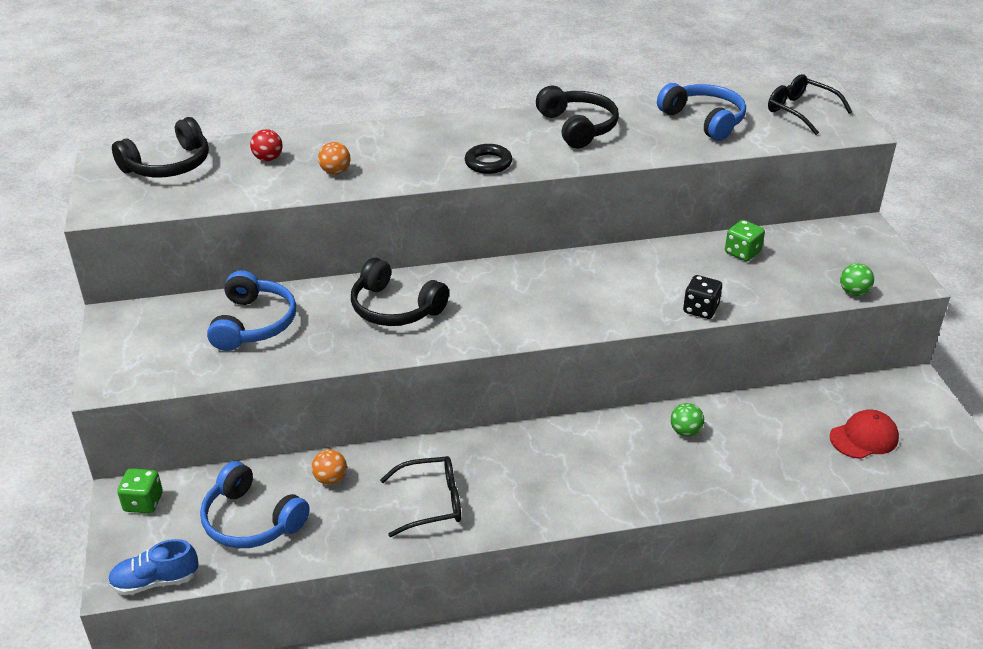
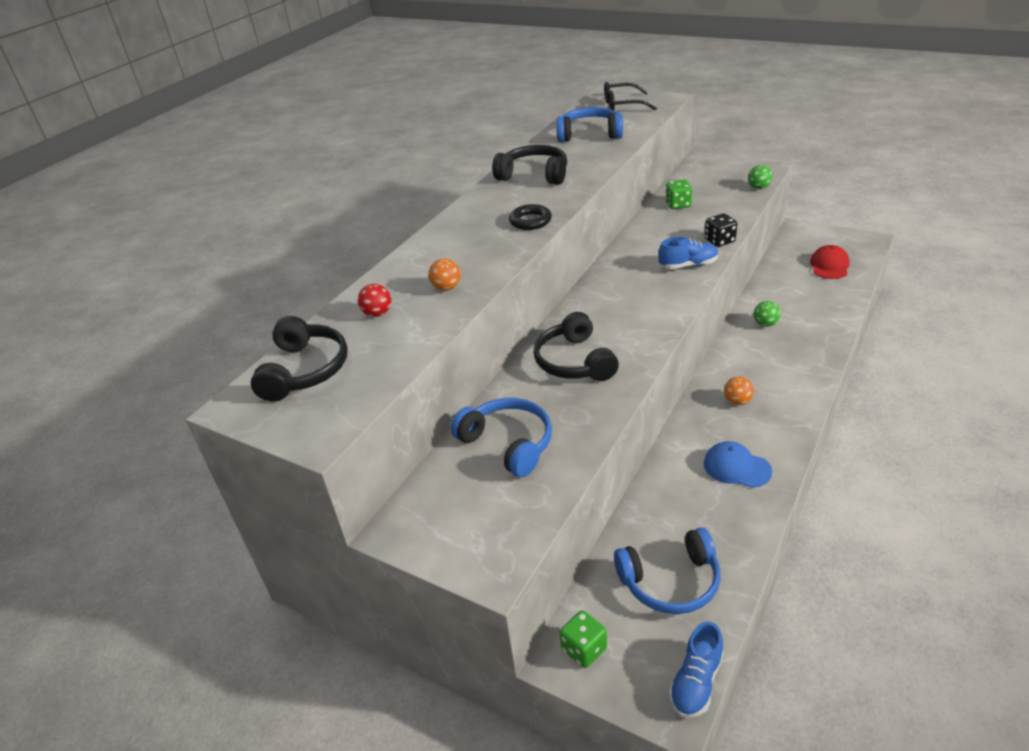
camera: 45 degrees left, 0 degrees up
orange ball [312,450,347,485] -> orange ball moved to [724,376,754,405]
black headphones [351,258,449,326] -> black headphones turned 90 degrees clockwise [534,312,619,381]
black glasses [380,456,461,537] -> blue cap [704,441,772,488]
none -> blue shoe [658,237,718,269]

